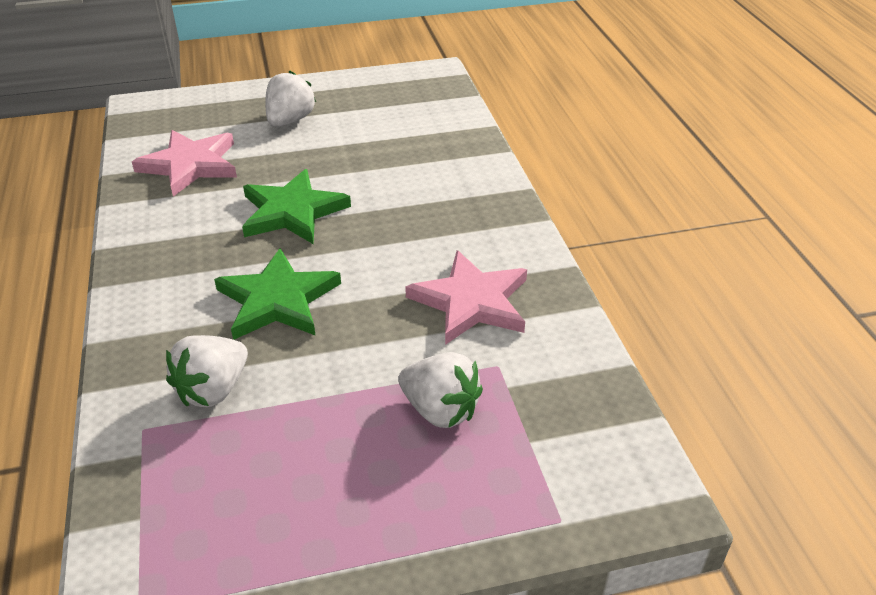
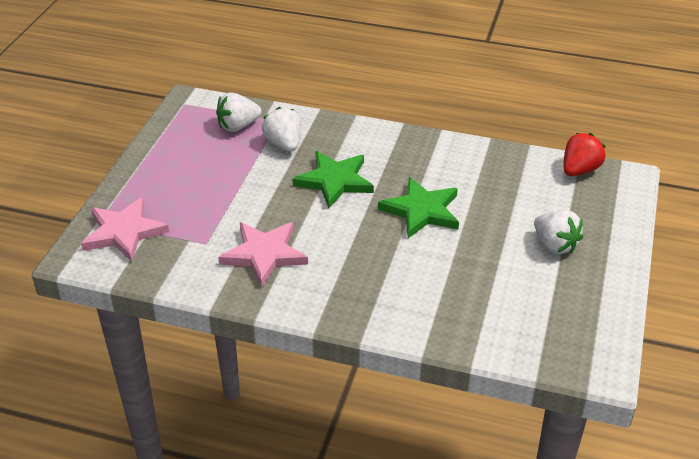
camera: 120 degrees right, 0 degrees up
pink star [132,130,237,197] -> pink star moved to [81,197,169,262]
white strawberry [398,352,483,428] -> white strawberry moved to [216,93,261,132]
none -> red strawberry [564,133,606,176]

